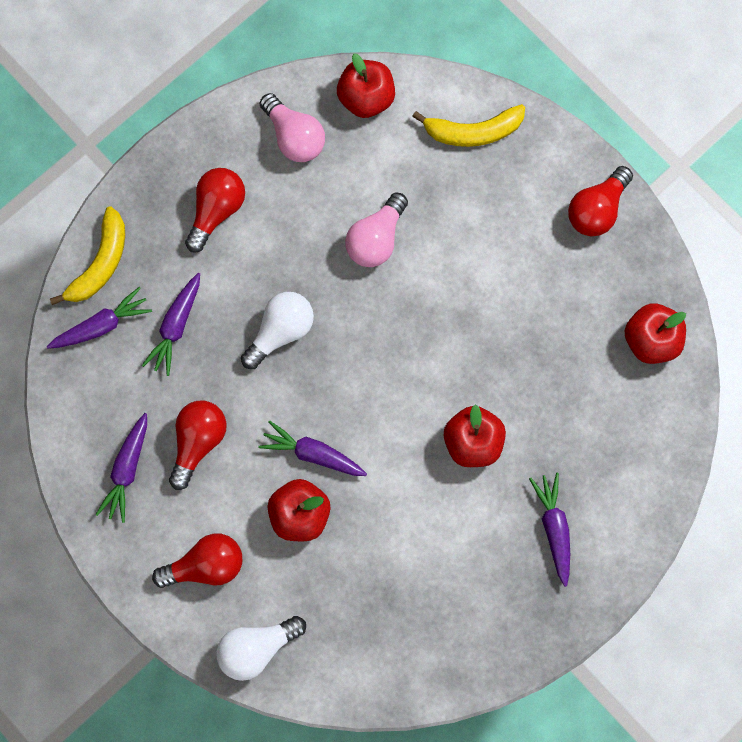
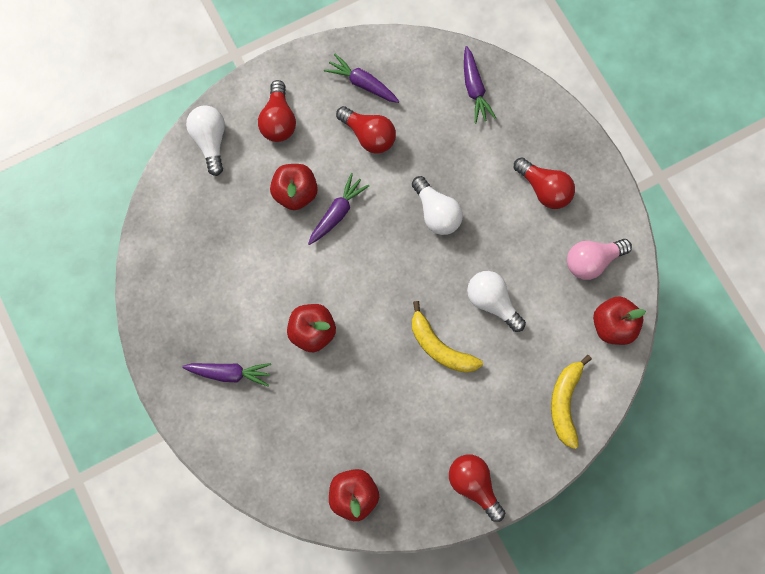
camera: 105 degrees right, 0 degrees up
yellow banana [50,207,125,305] -> yellow banana moved to [412,301,483,373]
purple carrot [142,273,200,376] -> none
pink light bulb [345,192,408,267] -> white light bulb [467,271,526,332]

